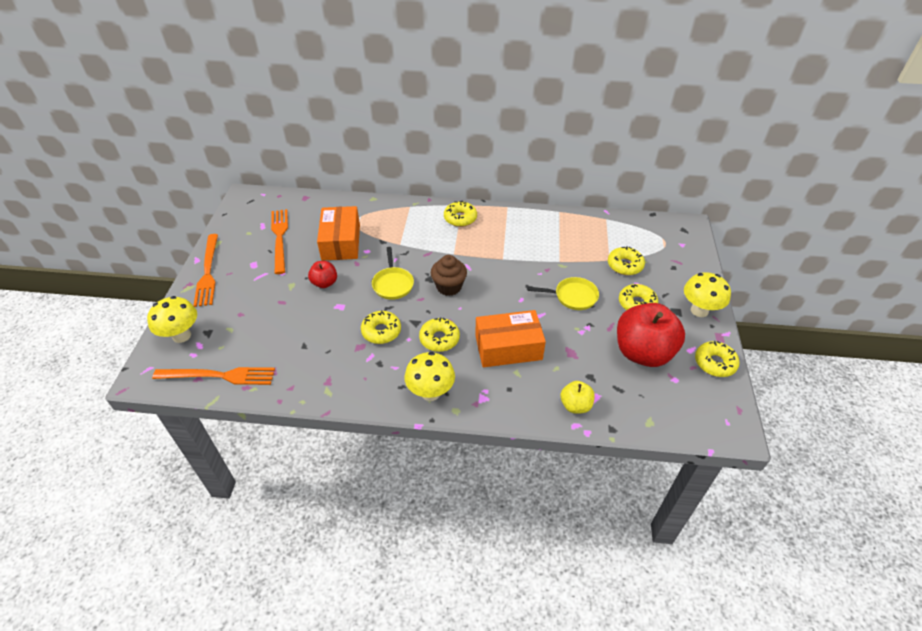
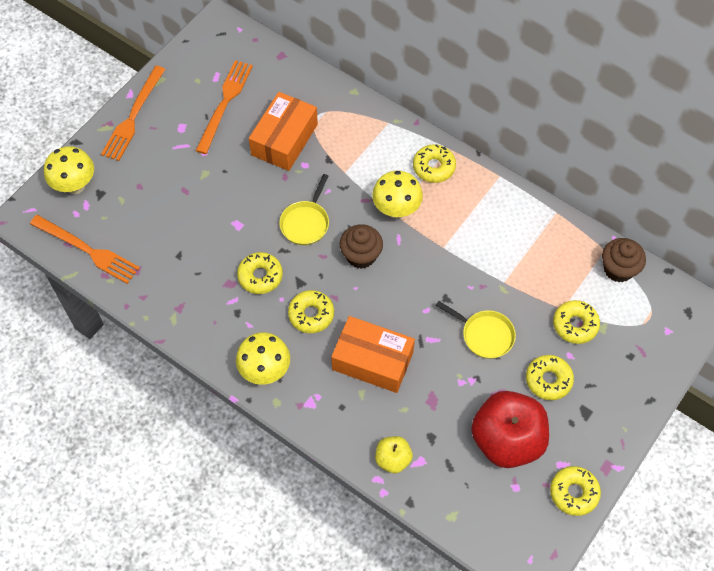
camera: 30 degrees right, 15 degrees up
red apple [308,261,337,288] -> none
yellow mushroom [684,272,731,317] -> yellow mushroom moved to [372,171,423,219]
none -> brown cupcake [602,238,646,282]

